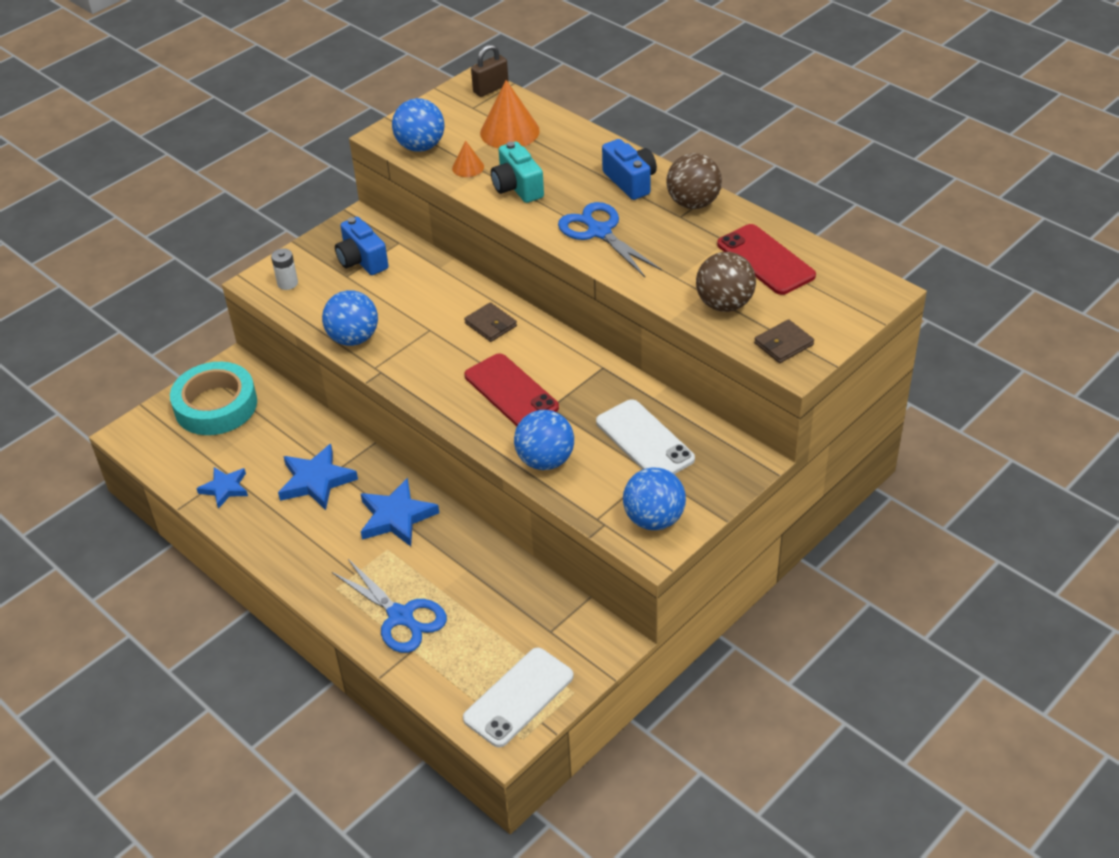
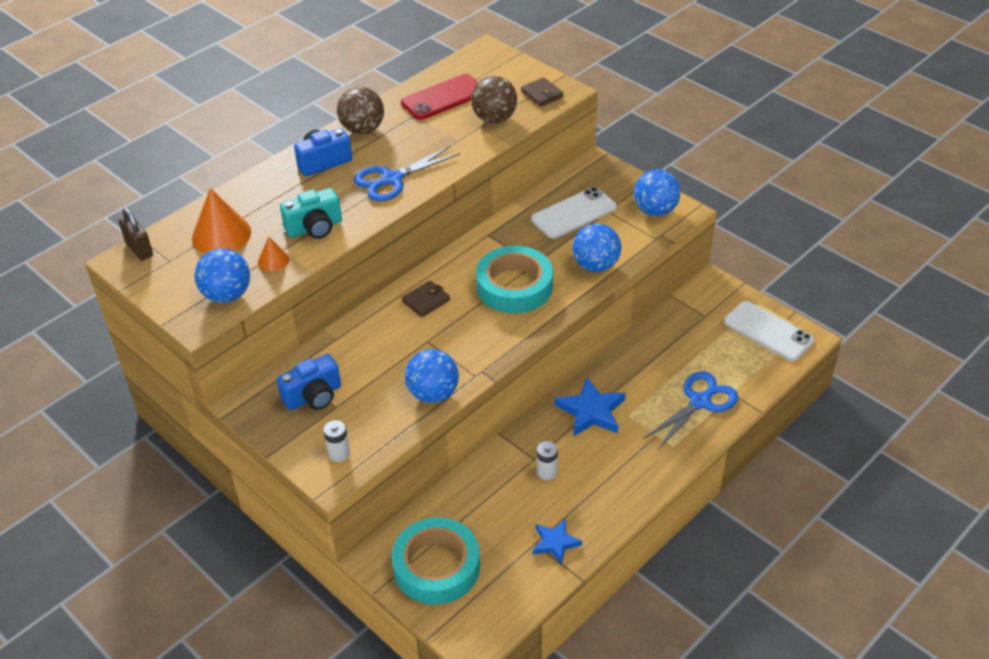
camera: 90 degrees left, 0 degrees up
blue star [278,444,358,510] -> white battery [537,441,558,480]
red phone [465,353,559,426] -> turquoise tape [476,246,553,313]

